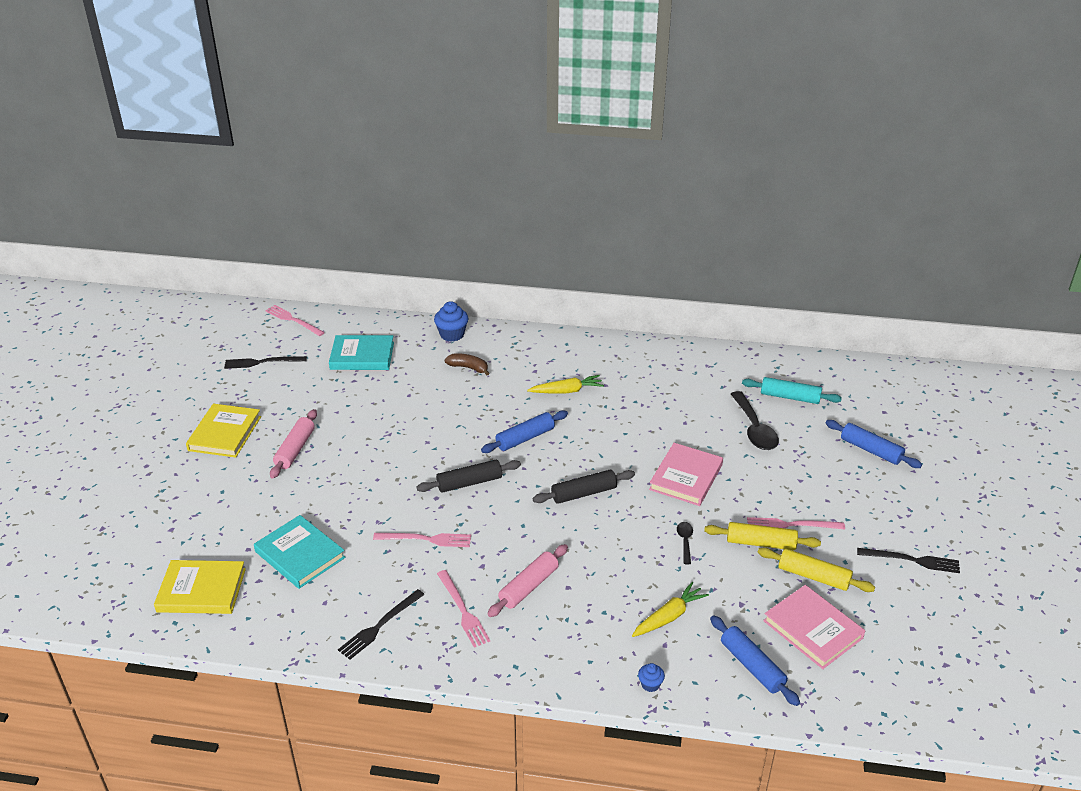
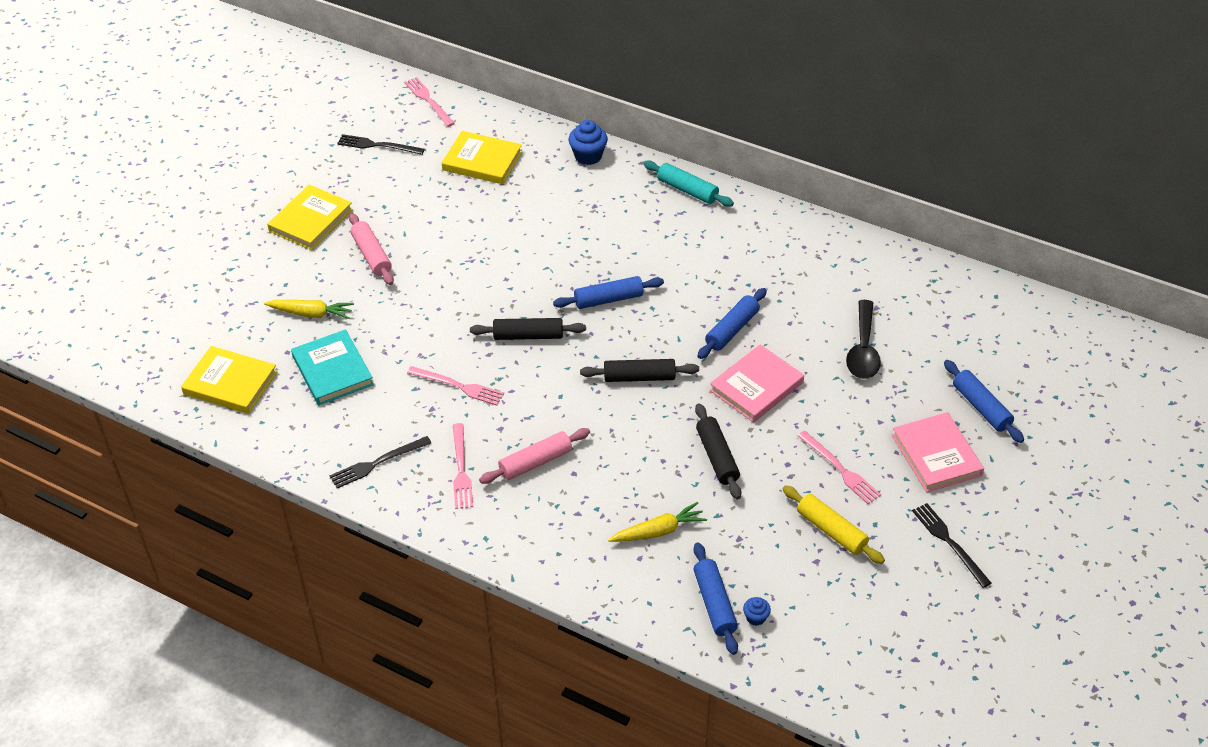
camera: 20 degrees right, 10 degrees up
pink rolling pin [270,409,317,479] -> pink rolling pin turned 60 degrees counterclockwise [349,213,394,285]
turquoise book [329,335,394,370] -> yellow book [442,131,522,184]
brown banana [444,353,489,375] -> none
yellow carrot [527,375,604,393] -> yellow carrot moved to [264,300,354,319]
blue cupcake [638,663,665,692] -> blue cupcake moved to [743,597,771,626]
black spoon [677,522,693,564] -> black rolling pin [695,403,742,499]
yellow rolling pin [704,522,821,551] -> none
turquoise rolling pin [742,377,842,404] -> turquoise rolling pin moved to [643,160,734,207]
pink fork [747,517,845,530] -> pink fork turned 150 degrees counterclockwise [798,431,881,504]
pink book [763,585,865,669] -> pink book moved to [892,412,984,492]
black fork [857,548,960,573] -> black fork turned 150 degrees counterclockwise [912,503,991,588]
none -> blue rolling pin [697,288,767,359]

